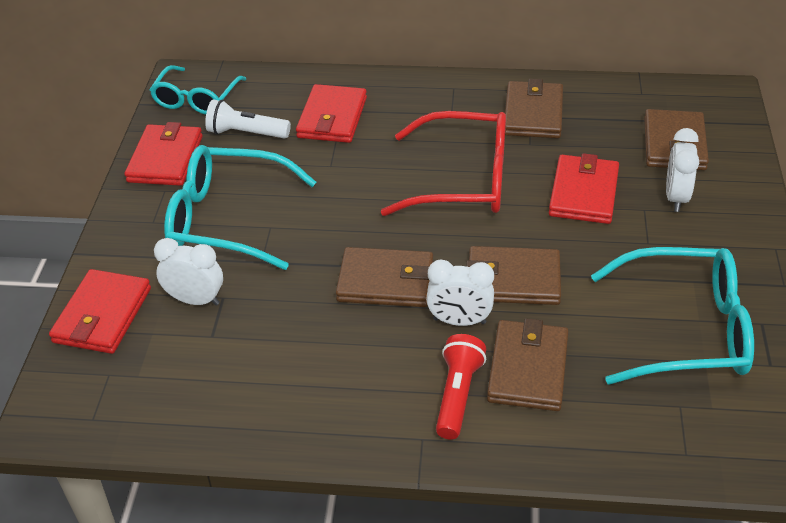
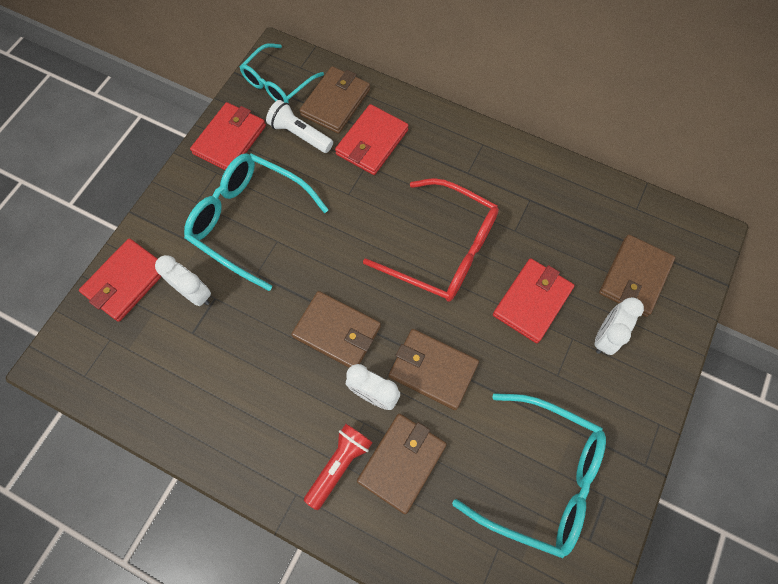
camera: 20 degrees right, 25 degrees up
brown wallet [505,79,563,138] -> brown wallet moved to [299,66,370,134]

